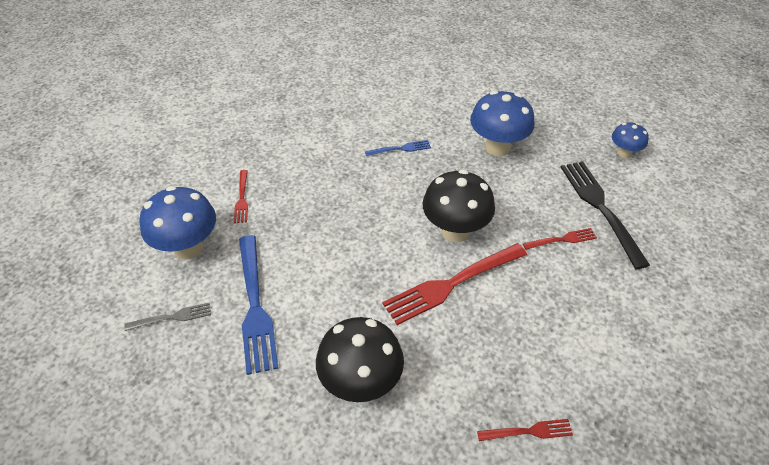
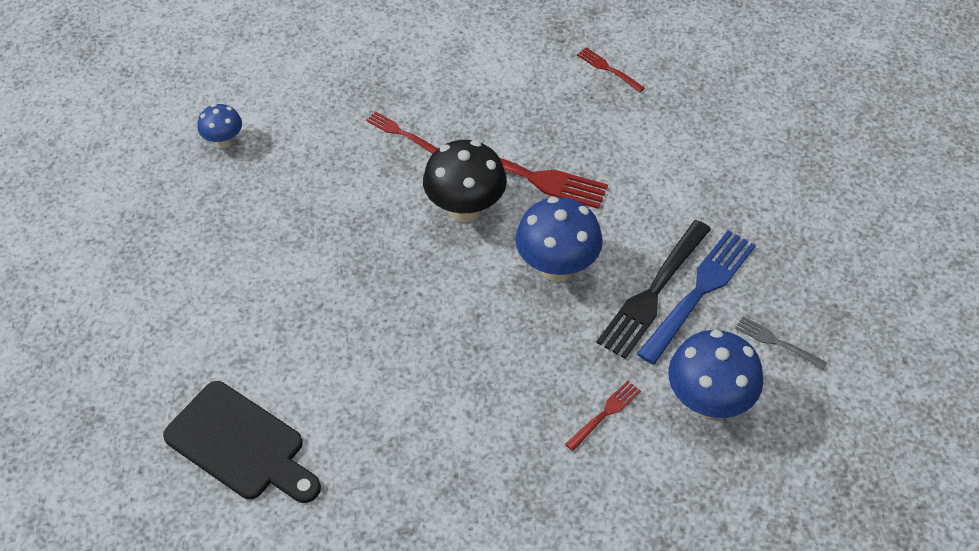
camera: 130 degrees left, 5 degrees up
black mushroom [316,317,404,402] -> none
blue fork [365,140,431,156] -> none
blue mushroom [470,91,535,156] -> blue mushroom moved to [515,197,603,282]
black fork [560,161,650,269] -> black fork moved to [596,220,711,359]
none -> black cutting board [163,381,321,503]

